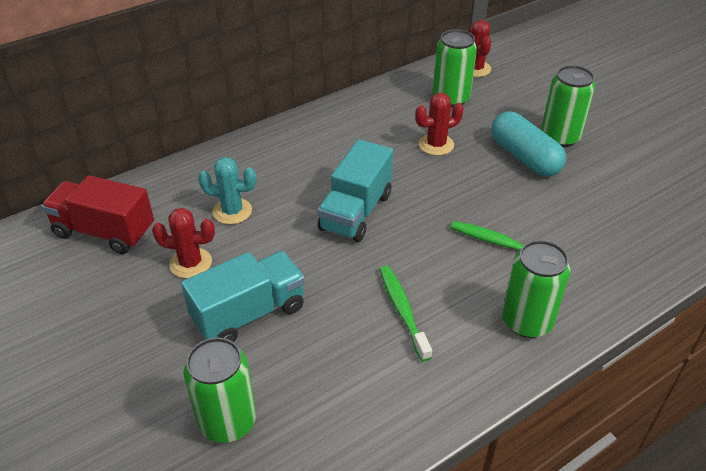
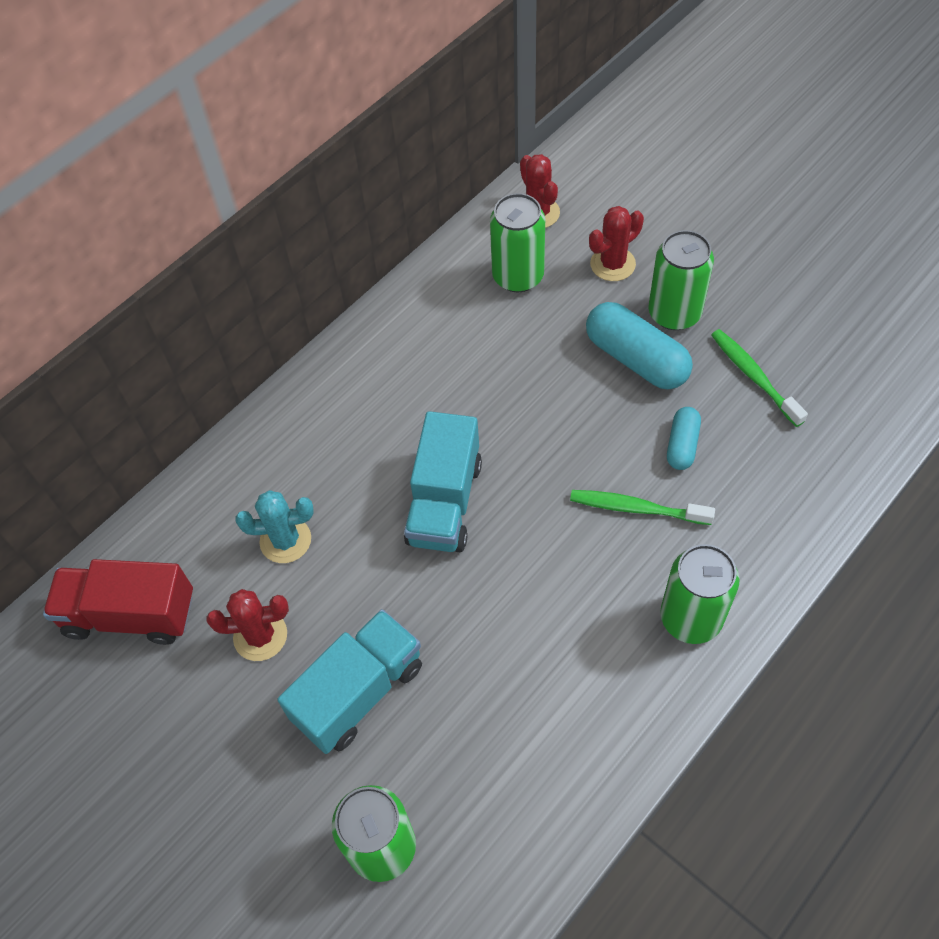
camera: 10 degrees left, 15 degrees up
green toothbrush [379,266,432,361] -> green toothbrush moved to [711,329,808,427]
red cactus [415,93,464,156] -> red cactus moved to [589,206,644,281]
none -> turquoise capsule [667,407,701,470]

